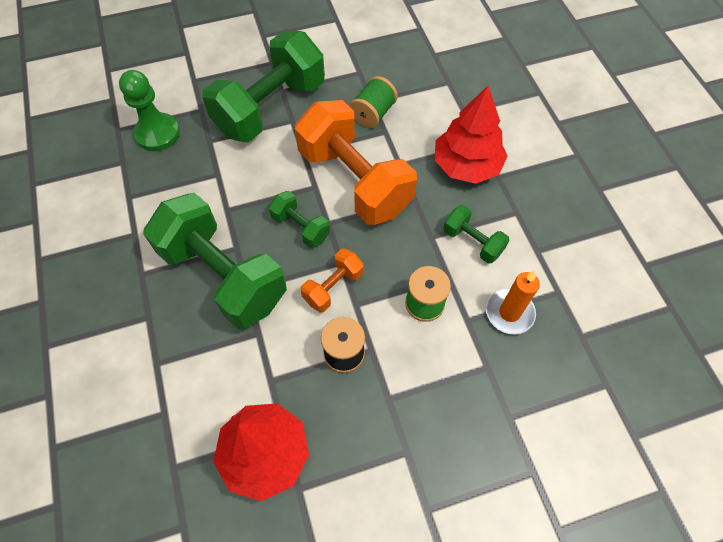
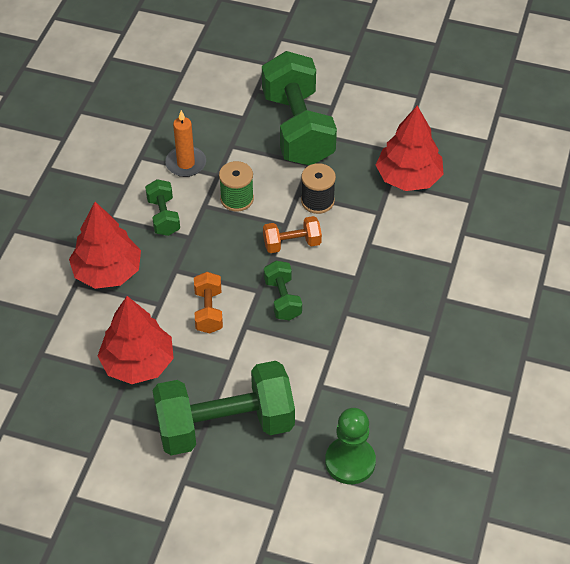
camera: 145 degrees left, 10 degrees down
green dumbbell [143,193,287,329] -> green dumbbell moved to [262,51,337,165]
orange dumbbell [295,100,417,225] -> orange dumbbell [194,272,223,334], size x0.46
green spool [349,76,398,128] -> red tree [98,296,174,384]

